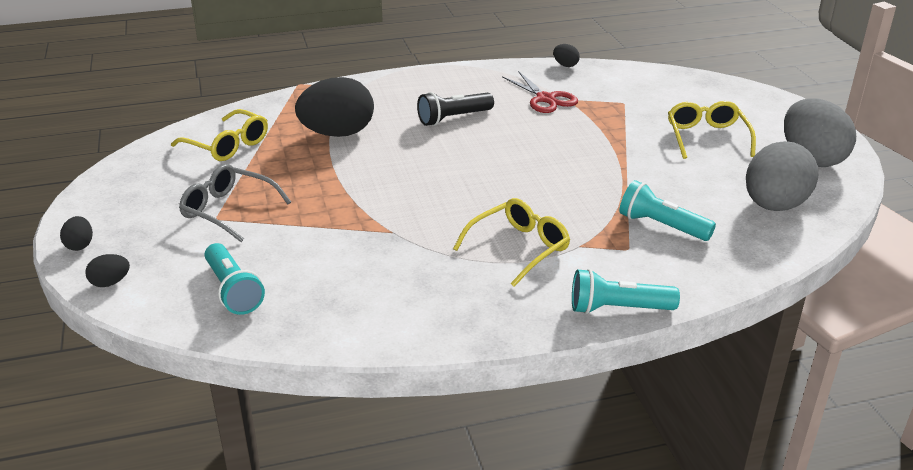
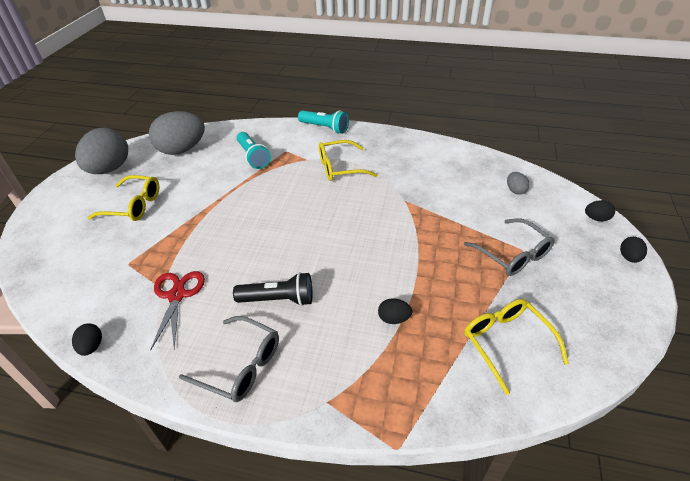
camera: 150 degrees left, 10 degrees up
turquoise flashlight [204,243,265,315] -> grey egg [507,172,530,195]
black egg [295,77,374,137] -> black egg [378,299,412,324], size x0.43
yellow glasses [668,101,756,159] -> yellow glasses turned 105 degrees counterclockwise [88,175,159,221]
none -> grey glasses [179,316,279,402]

